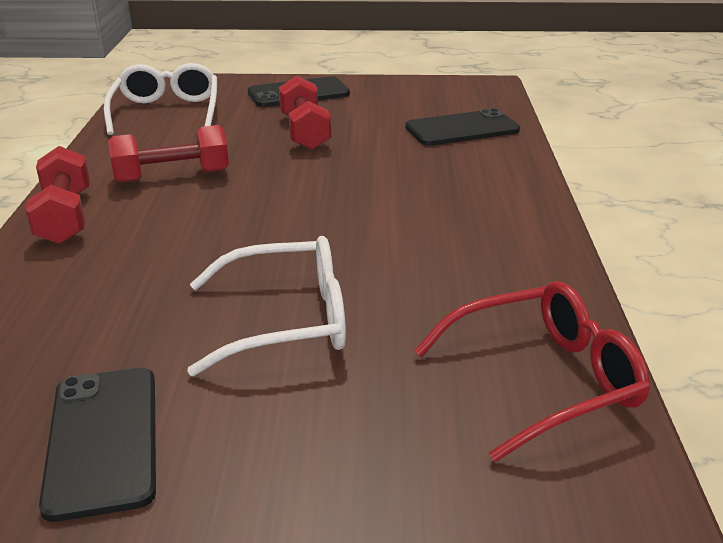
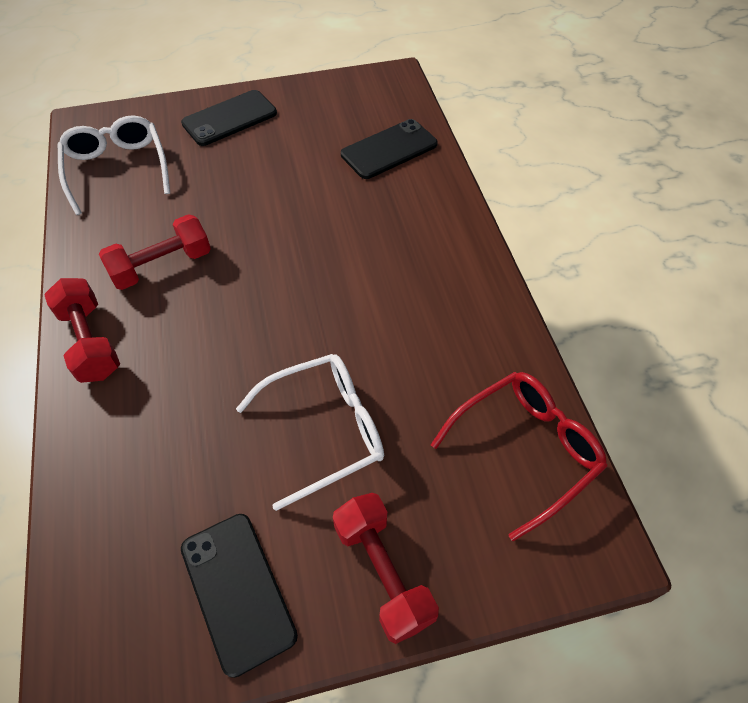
camera: 15 degrees left, 25 degrees up
red dumbbell [279,76,331,150] -> red dumbbell moved to [333,493,439,644]

